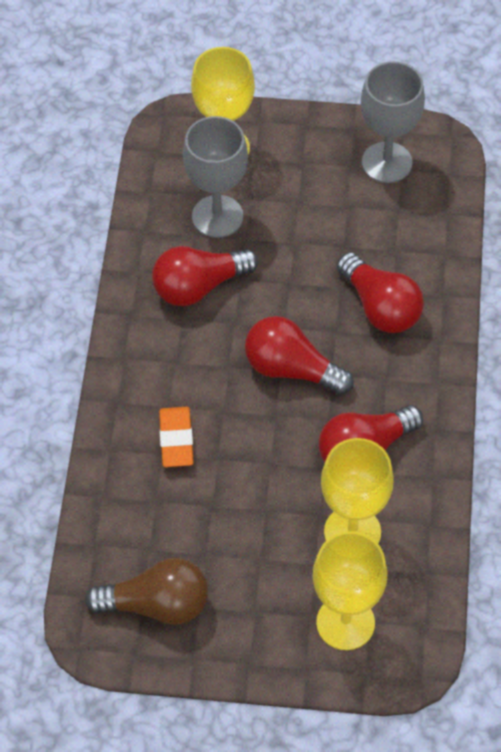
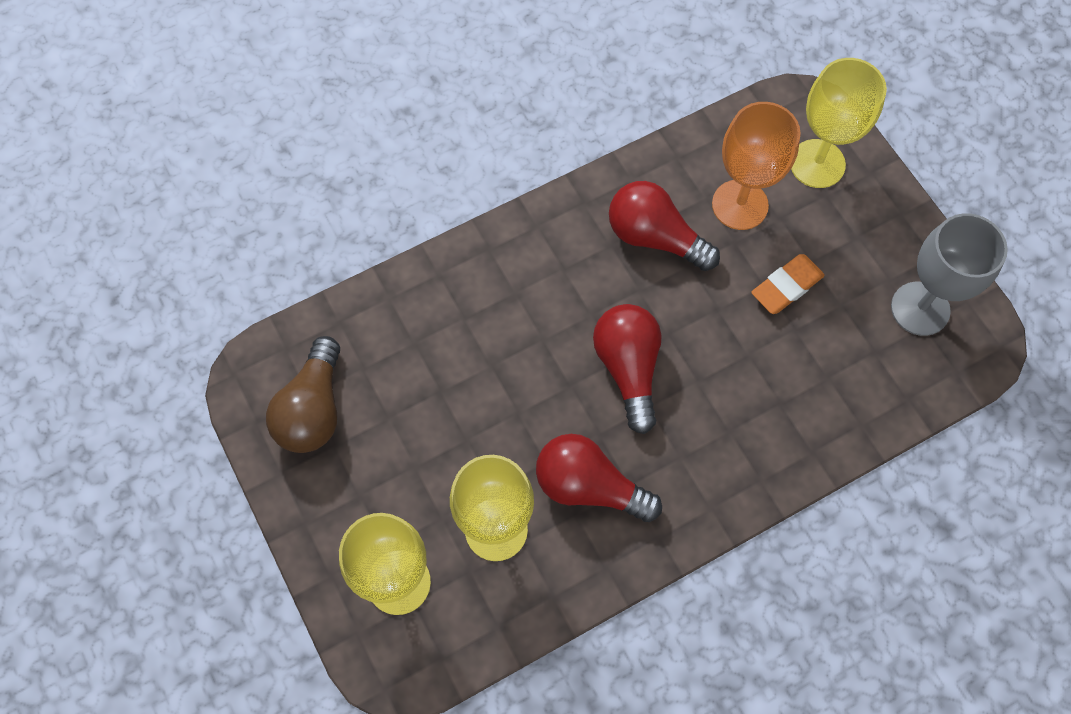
camera: 55 degrees right, 10 degrees up
brown light bulb [85,558,208,625] -> brown light bulb turned 45 degrees clockwise [266,336,340,453]
orange eraser [159,407,194,467] -> orange eraser moved to [751,254,825,314]
grey goblet [183,116,248,238] -> orange goblet [712,102,801,230]
red light bulb [337,252,424,333] -> none

